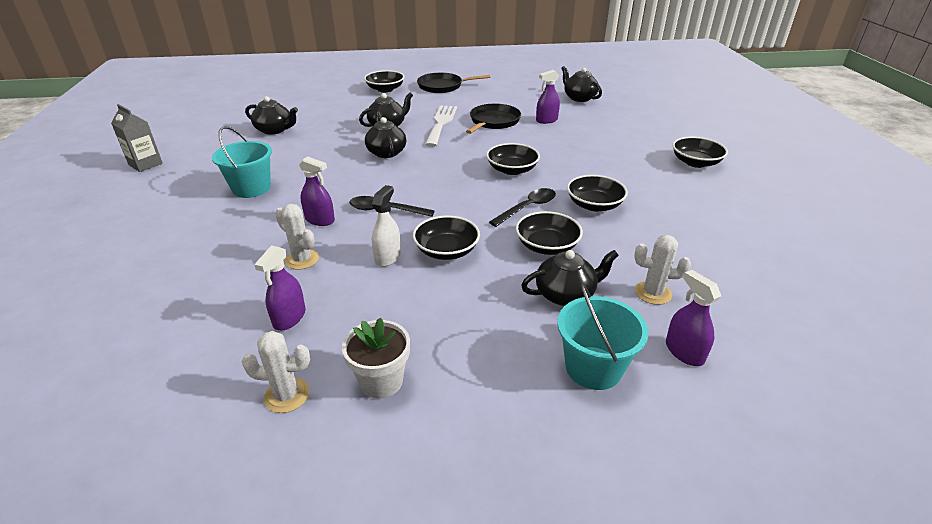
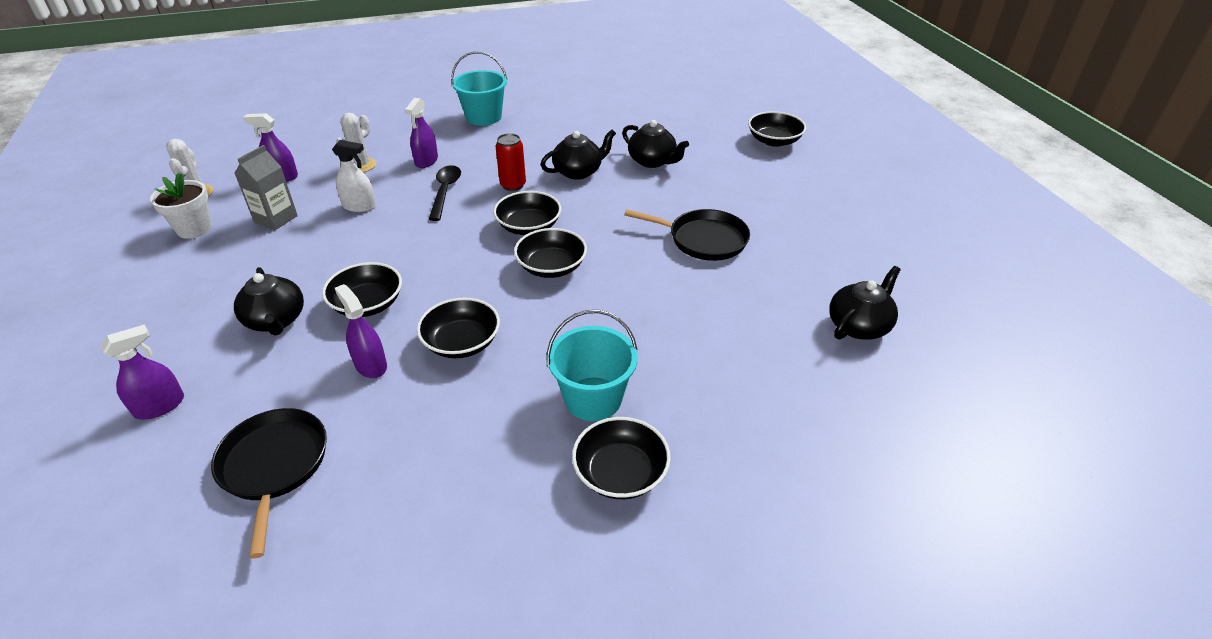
camera: 80 degrees right, 5 degrees up
grey carton [111,104,163,172] -> grey carton moved to [235,145,298,230]
black teapot [245,96,298,135] -> none
black bowl [413,215,480,260] -> black bowl moved to [493,191,561,235]
black pan [417,73,490,93] -> black pan moved to [211,408,327,558]
white fork [425,105,457,147] -> none
black spoon [489,188,556,227] -> none
purple spray bottle [536,70,560,124] -> purple spray bottle moved to [335,284,387,378]
turquoise bucket [557,283,649,390] -> turquoise bucket moved to [546,310,638,421]
white cactus [634,235,691,305] -> none
none -> red can [496,133,526,191]

